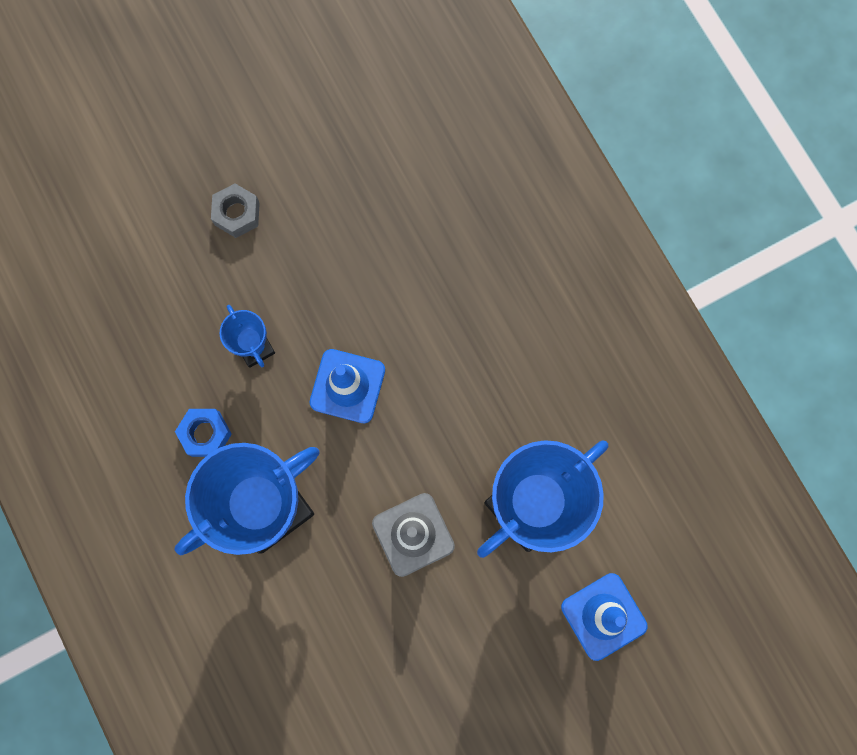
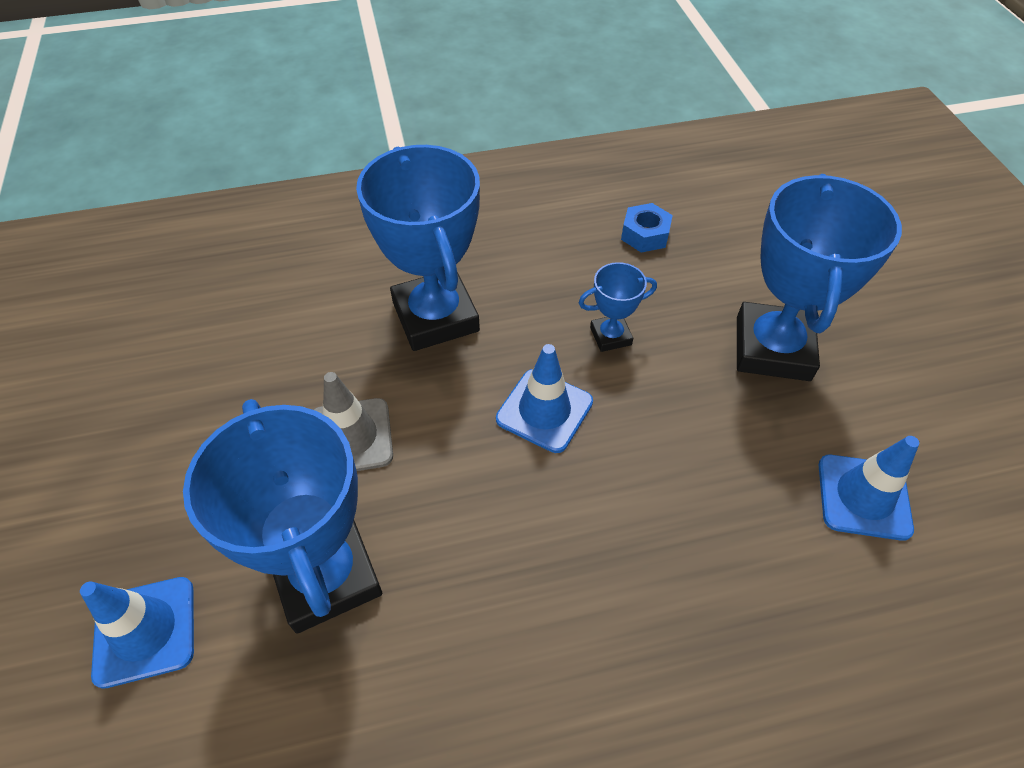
camera: 105 degrees right, 25 degrees down
blue nut [175,409,232,457] -> blue nut moved to [621,203,673,252]
grey nut [211,184,260,238] -> blue trophy [737,174,902,381]
none -> blue traffic cone [819,436,919,541]

